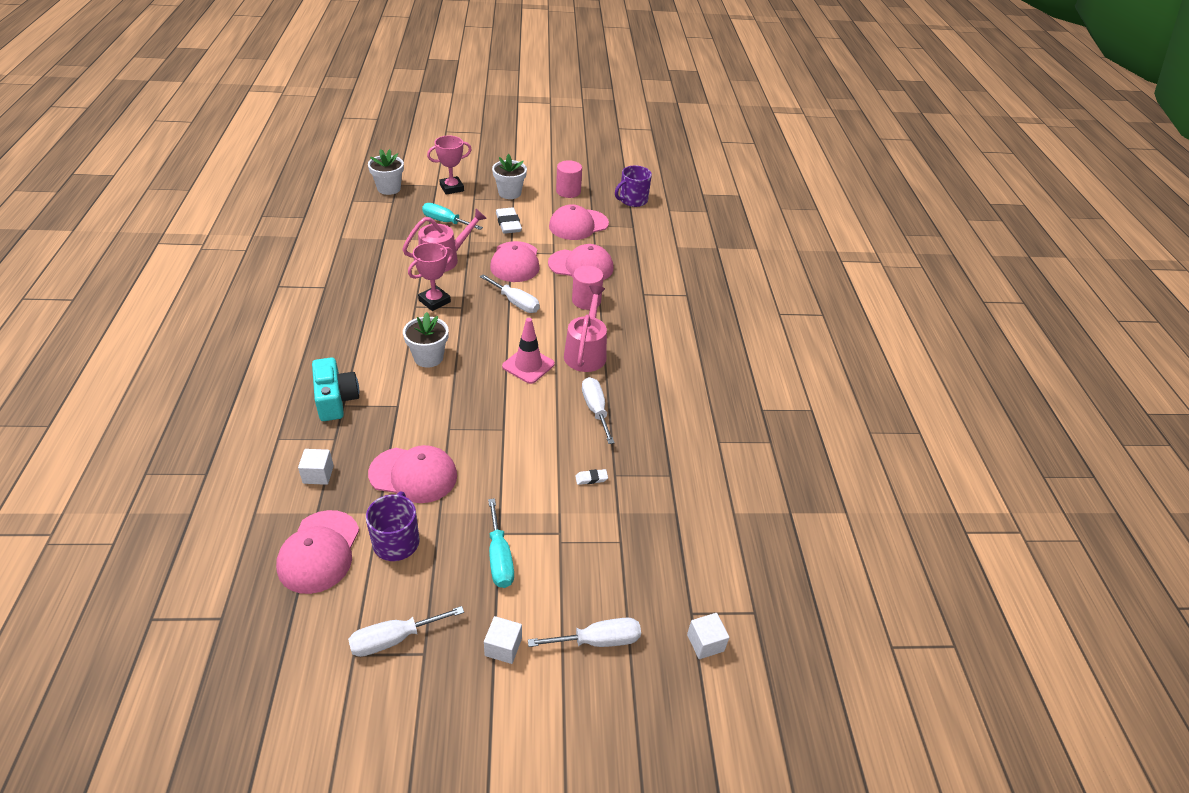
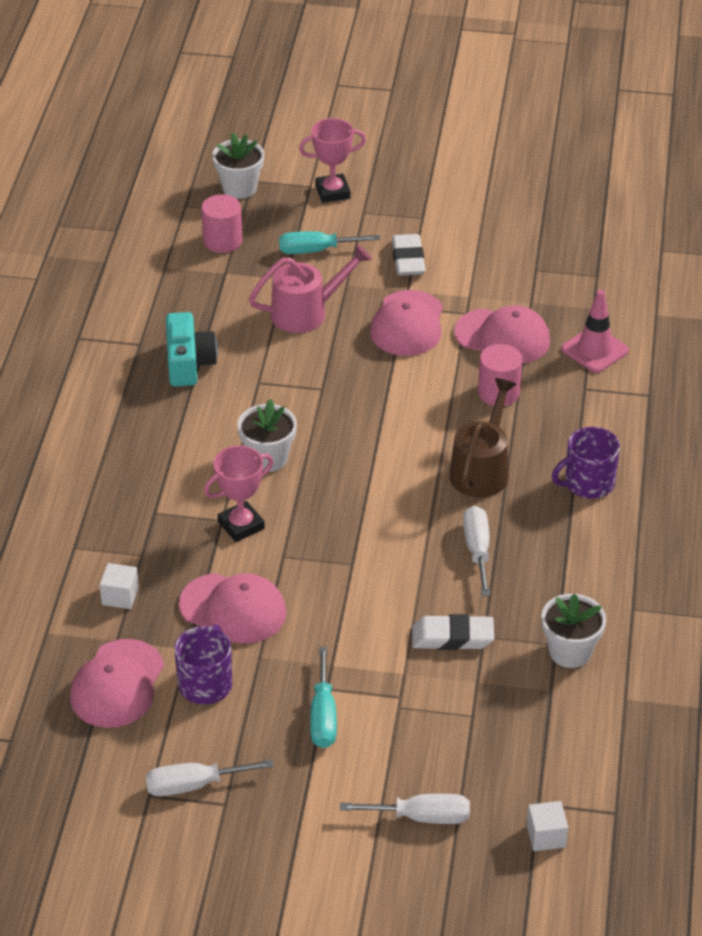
camera: 15 degrees right, 0 degrees up
turquoise camera [312,358,359,421] -> turquoise camera moved to [166,312,218,387]
pink trophy [408,242,454,311] -> pink trophy moved to [204,446,273,542]
turquoise screwdriver [422,203,483,230] -> turquoise screwdriver turned 45 degrees counterclockwise [279,231,380,254]
white screwdriver [480,274,540,313] -> none
white cube [484,616,522,664] -> none
white flower pot [492,154,527,199] -> white flower pot moved to [541,594,606,668]
pink traffic cone [502,318,555,384] -> pink traffic cone moved to [561,290,629,373]
pink cap [549,204,609,240] -> none
pink cylinder [556,160,582,198] -> pink cylinder moved to [201,194,242,253]
pink watering can [564,285,607,372] -> brown watering can [449,378,516,498]
white eraser [575,469,608,485] -> white eraser [412,614,494,650], size x2.03
purple mug [615,165,652,207] -> purple mug moved to [552,427,620,499]

